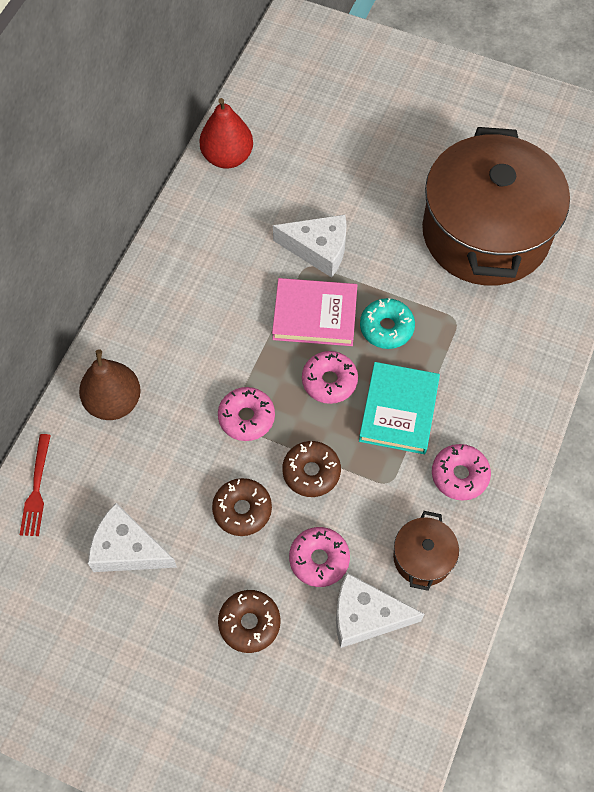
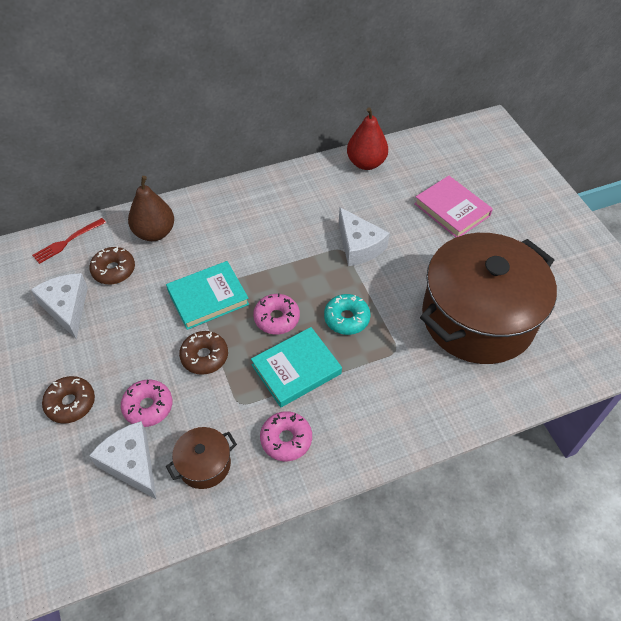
camera: 45 degrees right, 10 degrees down
brown donut [212,478,272,536] -> brown donut moved to [89,247,135,284]
pink donut [218,387,275,441] -> turquoise book [166,261,249,330]
pink book [272,278,357,346] -> pink book moved to [414,176,493,237]

